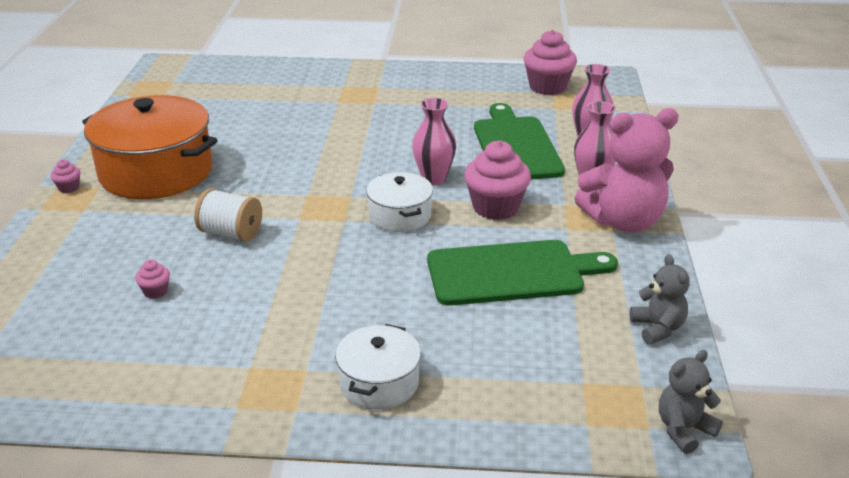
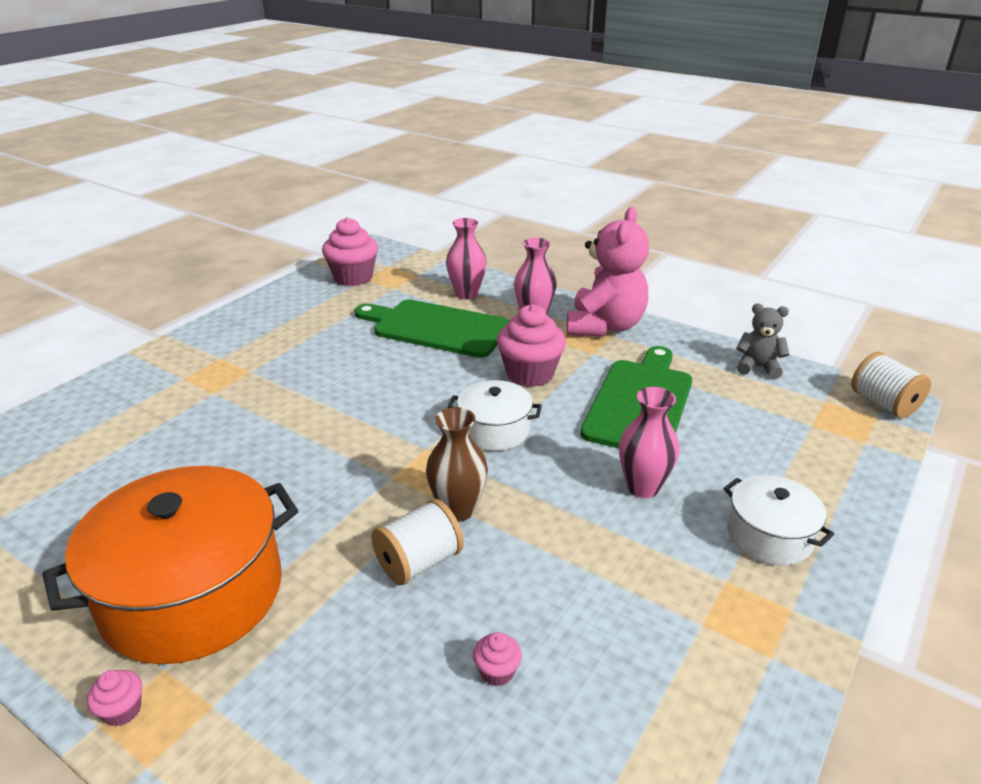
camera: 60 degrees left, 0 degrees up
pink vase [412,98,456,185] -> pink vase moved to [619,387,679,498]
grey teddy bear [659,350,723,454] -> white spool [851,352,931,418]
none -> brown vase [426,407,488,522]

